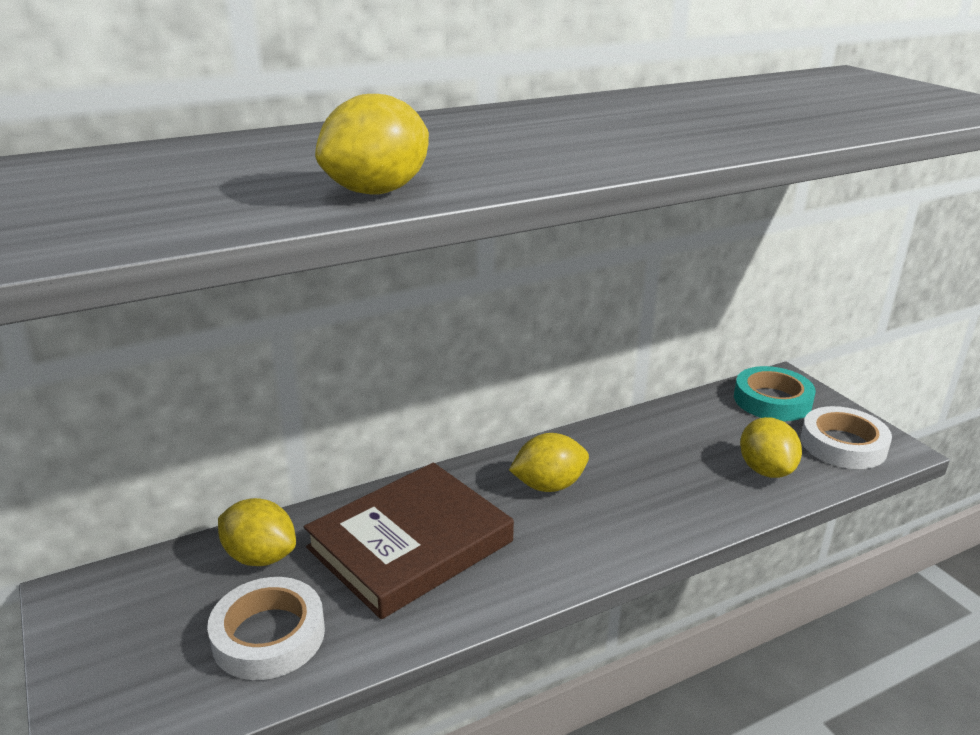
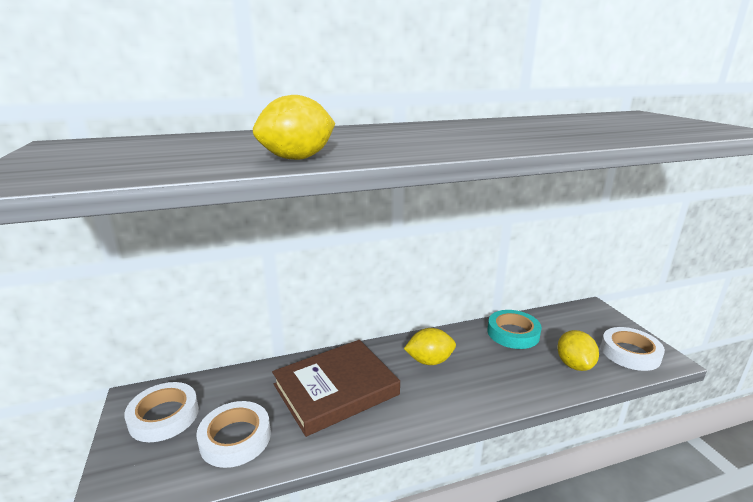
camera: 10 degrees right, 5 degrees down
yellow lemon [218,498,296,566] -> none
turquoise tape [734,366,816,421] -> turquoise tape moved to [487,310,542,349]
none -> white tape [124,382,199,442]

